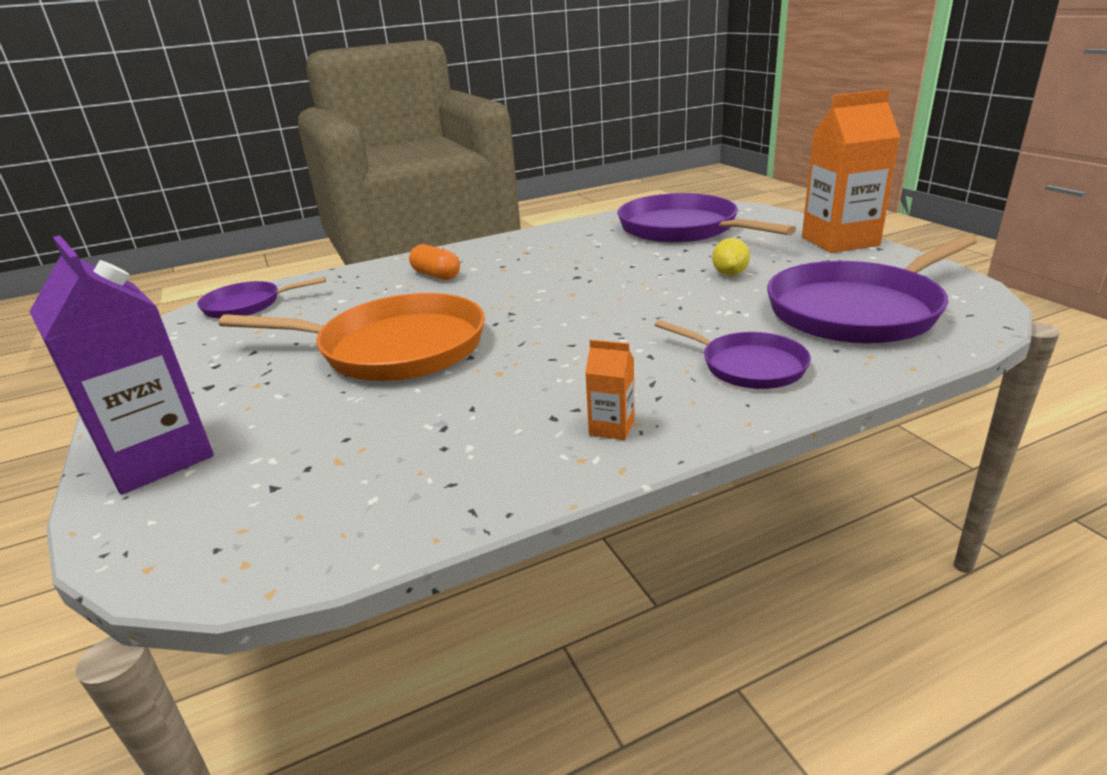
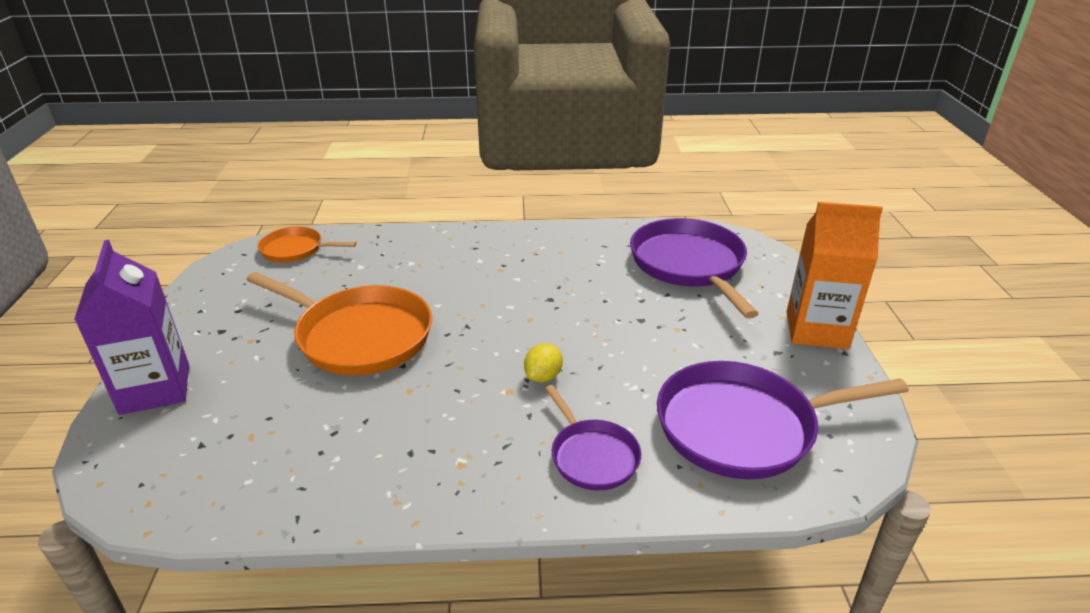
camera: 20 degrees right, 5 degrees up
purple pan [197,277,326,319] -> orange pan [258,227,356,262]
orange capsule [409,244,460,280] -> none
orange carton [585,339,635,440] -> none
yellow lemon [712,238,750,276] -> yellow lemon moved to [524,343,563,382]

